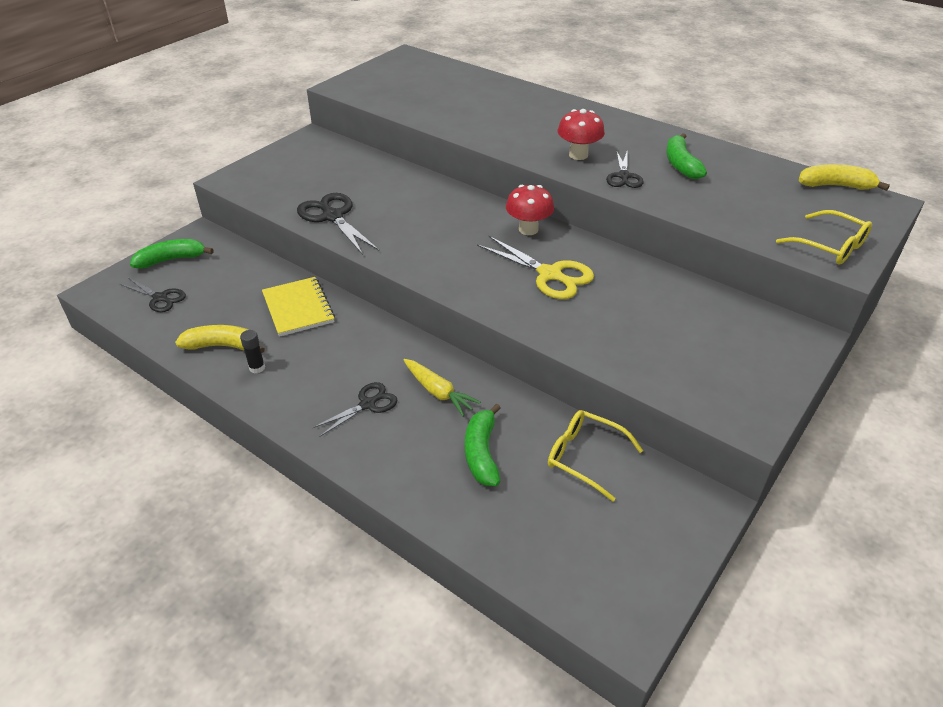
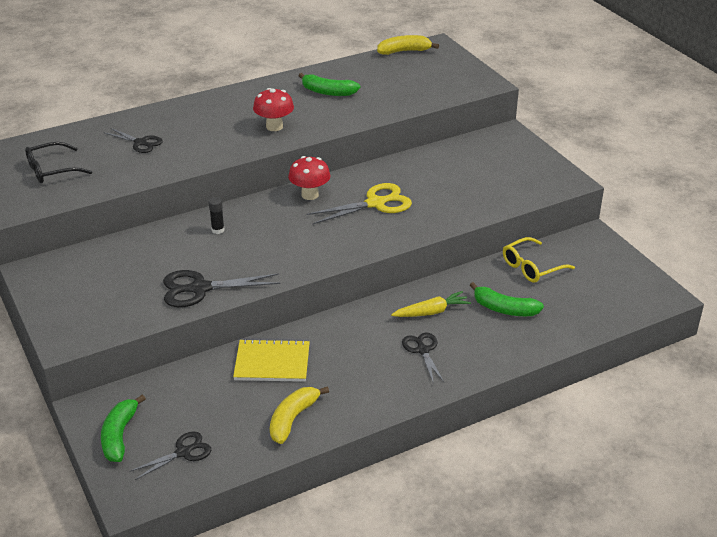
camera: 65 degrees left, 5 degrees down
black glue stick [240,330,265,374] -> black glue stick moved to [209,197,225,234]
black scissors [606,152,644,188] -> black scissors moved to [103,128,163,153]
yellow glasses [776,210,872,265] -> none
yellow banana [799,164,890,191] -> yellow banana turned 45 degrees clockwise [377,35,439,55]
none -> black glasses [25,142,92,183]

